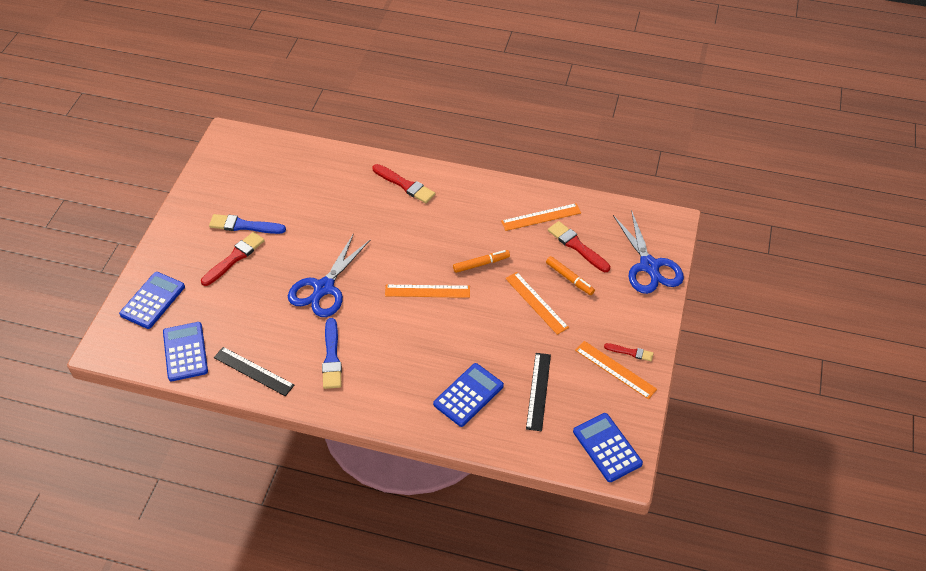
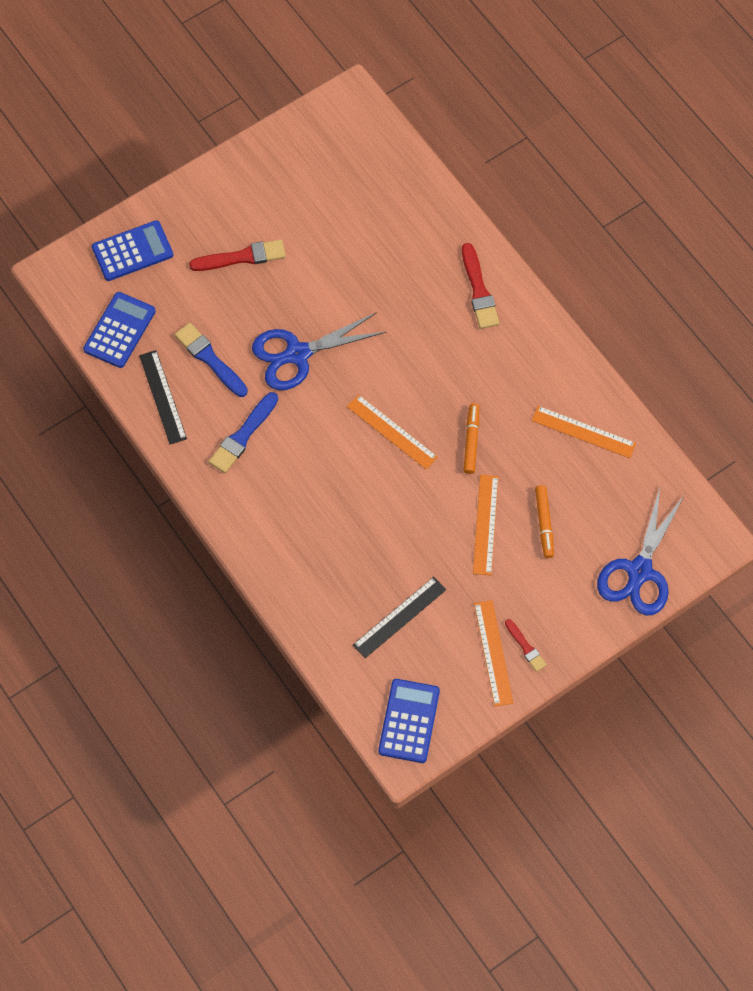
camera: 40 degrees right, 15 degrees up
blue brush [209,214,286,234] -> blue brush moved to [175,323,248,397]
blue calculator [433,363,504,427] -> none
orange marker [453,250,510,273] -> orange marker turned 105 degrees counterclockwise [463,403,479,474]
red brush [548,221,610,272] -> none

